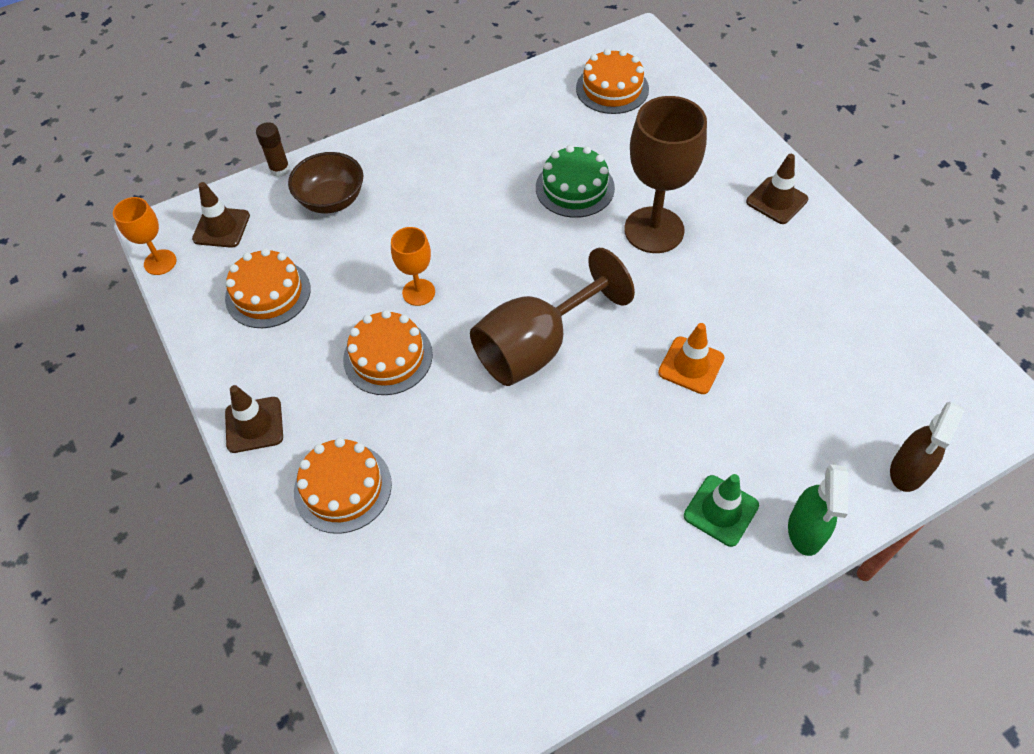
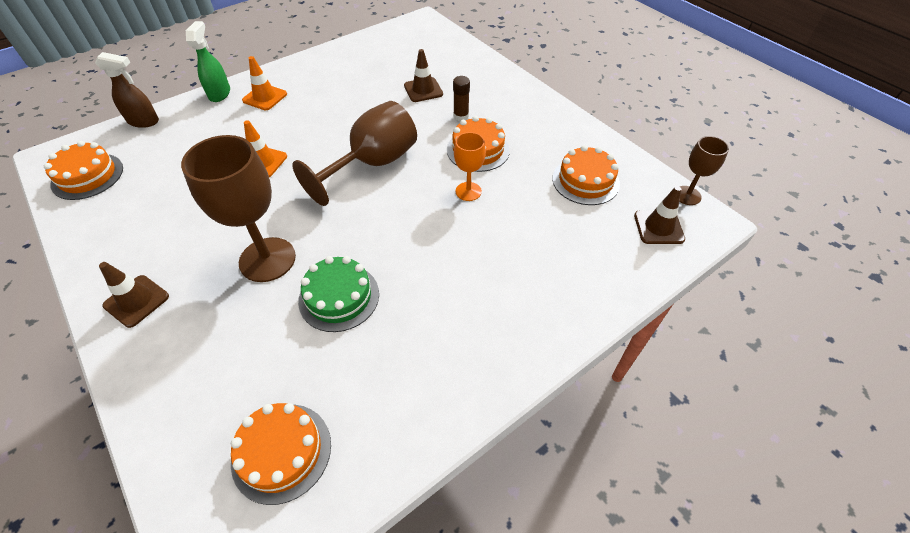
camera: 170 degrees right, 5 degrees down
orange goblet [113,197,176,275] -> brown goblet [679,136,729,205]
brown traffic cone [225,385,283,453] -> brown traffic cone moved to [404,49,443,102]
brown glue stick [256,122,290,177] -> brown glue stick moved to [453,76,470,121]
brown bowl [288,152,363,214] -> none
orange cake [294,438,392,534] -> orange cake moved to [44,141,123,200]
green traffic cone [684,474,759,547] -> orange traffic cone [242,56,287,110]
brown spray bottle [890,402,964,492] -> brown spray bottle turned 75 degrees clockwise [95,52,159,128]

